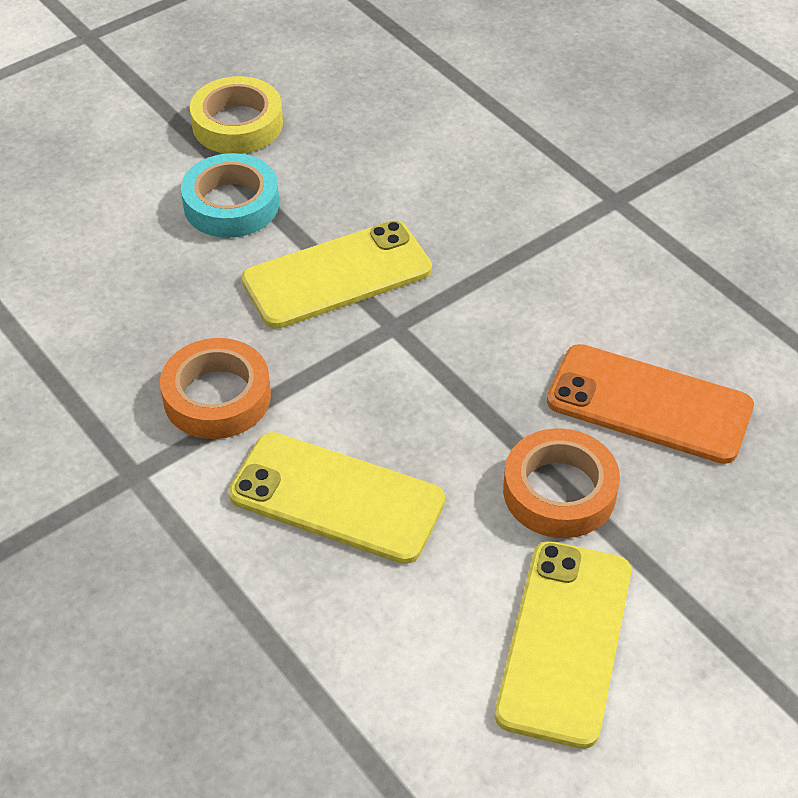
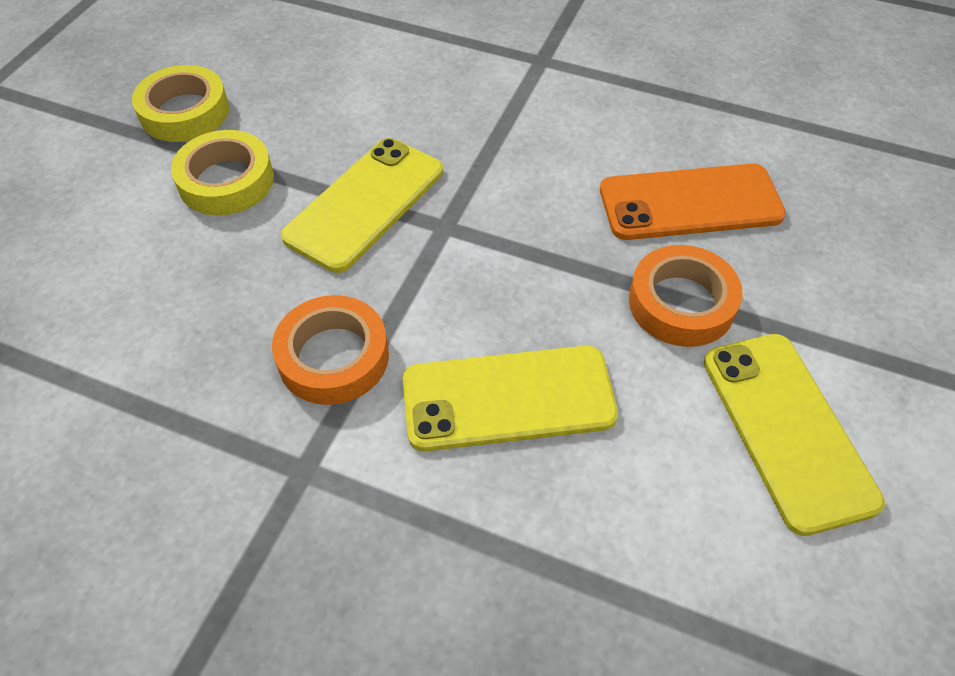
camera: 30 degrees left, 5 degrees up
turquoise tape [181,153,279,238] -> yellow tape [171,130,274,215]

